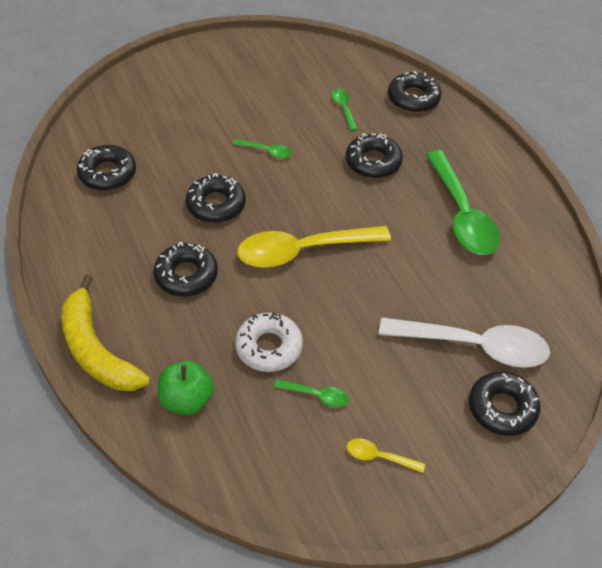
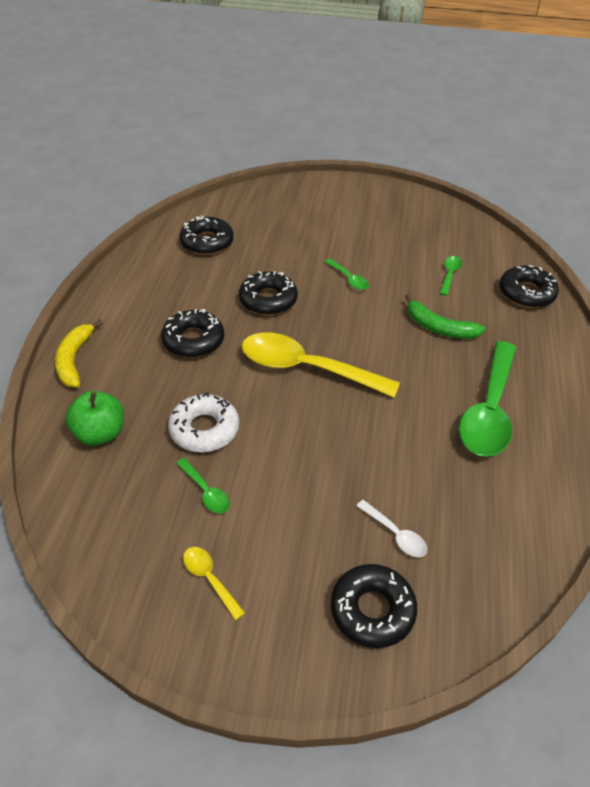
camera: 35 degrees right, 5 degrees down
yellow banana [61,275,150,391] -> yellow banana [55,320,103,387], size x0.66
black donut [346,133,403,178] -> green banana [405,294,485,339]
white spoon [379,317,550,368] -> white spoon [356,500,427,557], size x0.43

